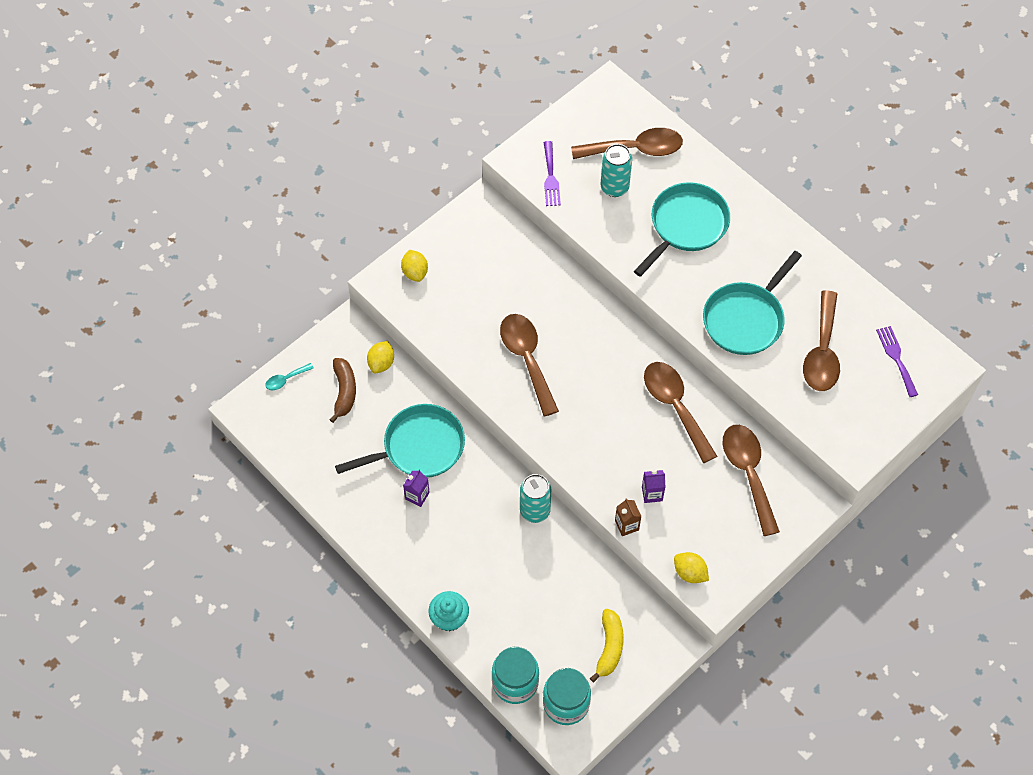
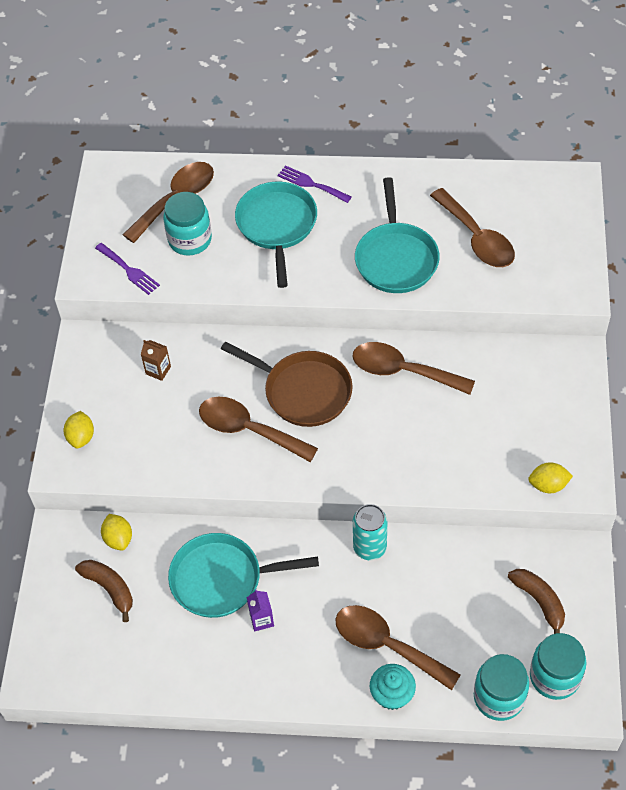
camera: 40 degrees left, 5 degrees down
turquoise spoon [265,363,314,390] -> none
turquoise pan [335,404,465,478] -> turquoise pan turned 120 degrees counterclockwise [168,533,319,618]
yellow lemon [401,250,428,282] -> yellow lemon turned 60 degrees clockwise [64,411,94,449]
yellow banana [590,609,624,682] -> brown banana [508,569,565,634]
turquoise can [601,144,632,197] -> turquoise jar [163,192,212,256]
brown carton [615,498,642,536] -> brown carton moved to [141,340,171,381]
purple carton [642,470,666,503] -> none
brown spoon [723,425,780,536] -> brown spoon moved to [335,605,461,690]
purple fork [876,326,918,397] -> purple fork moved to [277,165,352,203]
none -> brown pan [221,342,352,427]

